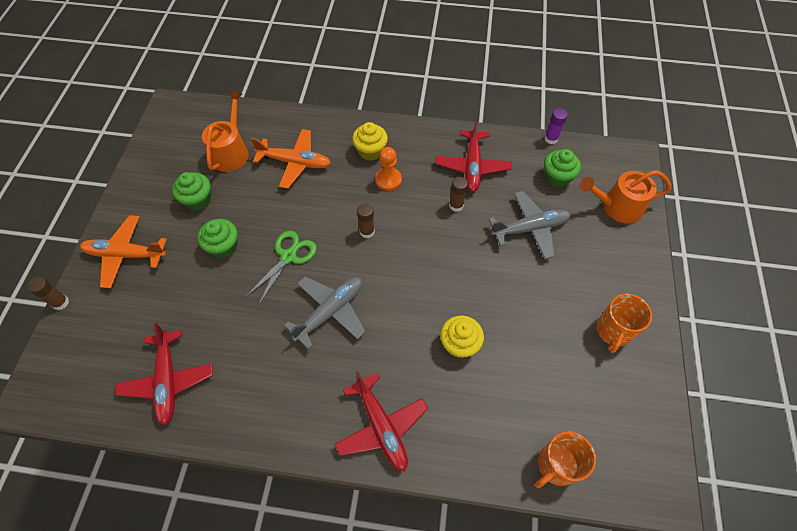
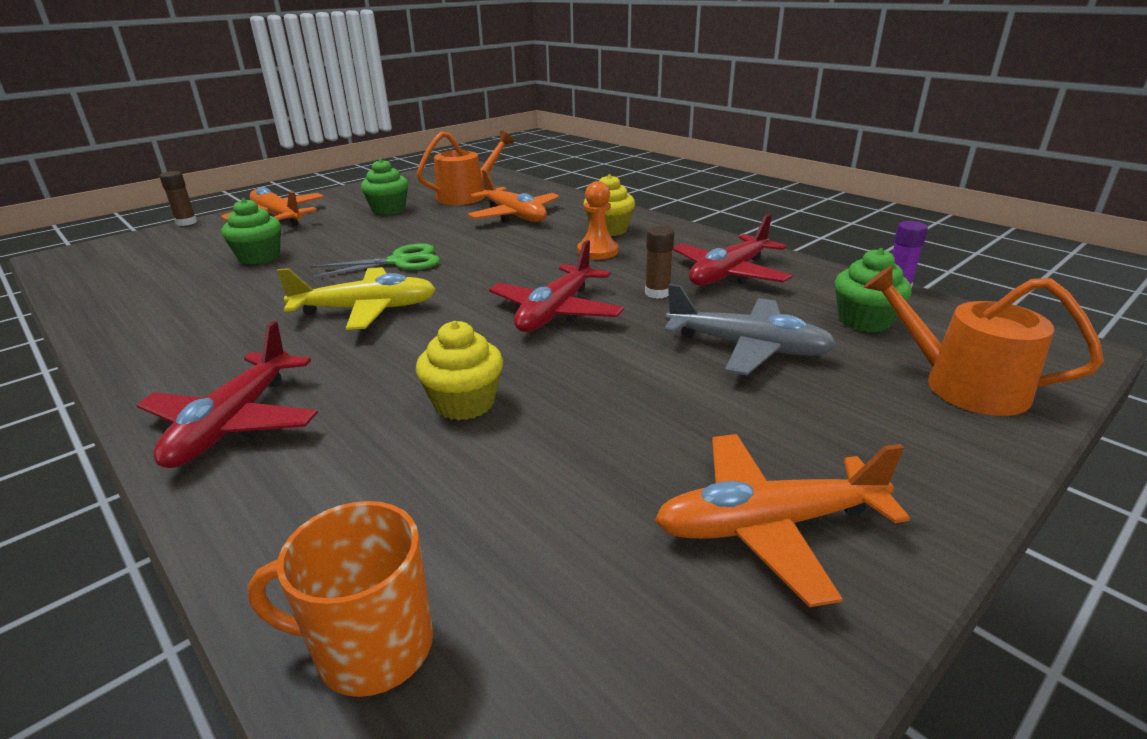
camera: 40 degrees right, 30 degrees down
red plane [115,323,213,426] -> red plane moved to [489,240,624,332]
green cupcake [197,219,238,259] -> green cupcake moved to [221,198,281,264]
grey plane [284,276,366,349] -> yellow plane [277,267,436,330]
brown glue stick [357,203,375,238] -> none
orange mug [597,294,652,353] -> orange plane [655,434,910,607]

